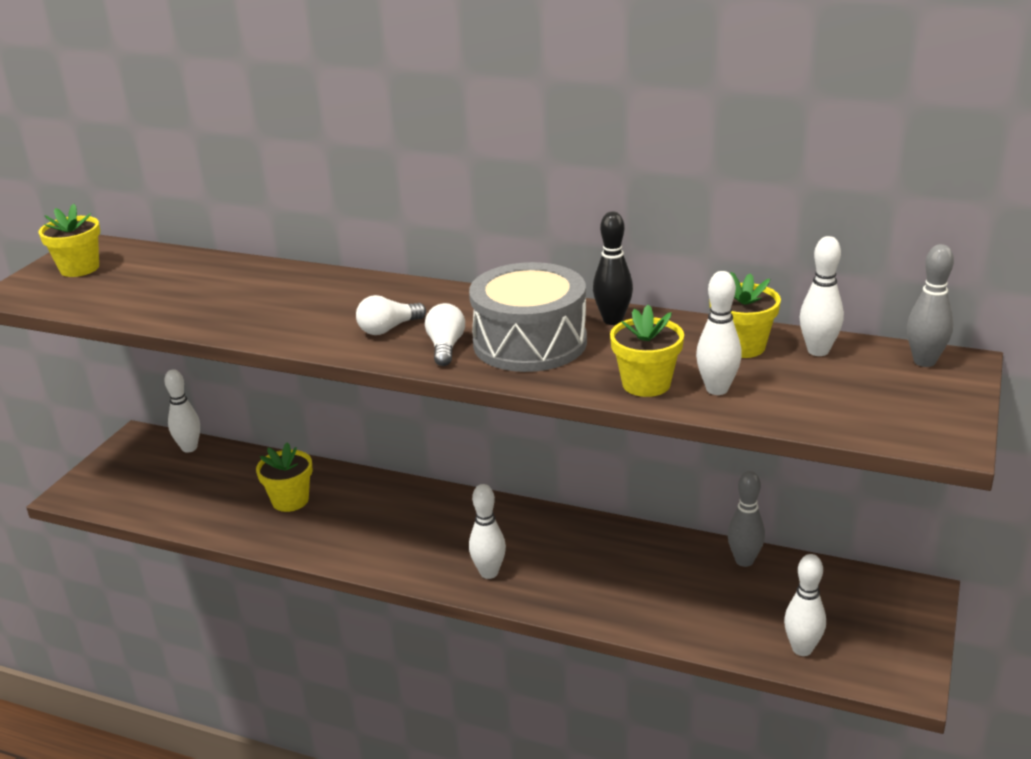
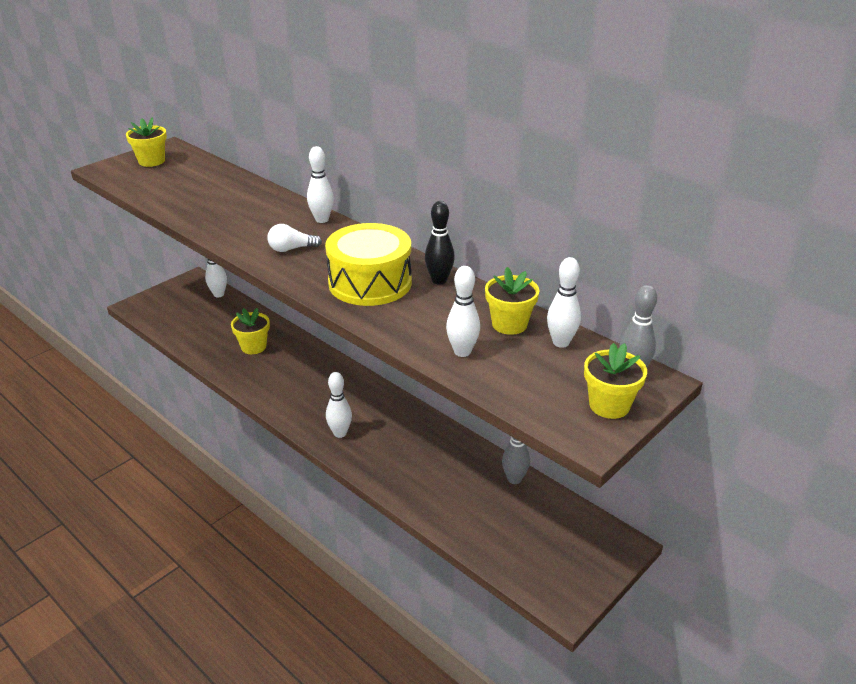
camera: 20 degrees right, 5 degrees up
white light bulb [425,303,465,366] -> none
grey drum [469,262,587,372] -> yellow drum [325,223,412,306]
yellow flower pot [610,305,684,397] -> yellow flower pot moved to [584,343,647,419]
white bowling pin [784,554,826,656] -> white bowling pin moved to [307,146,334,223]

